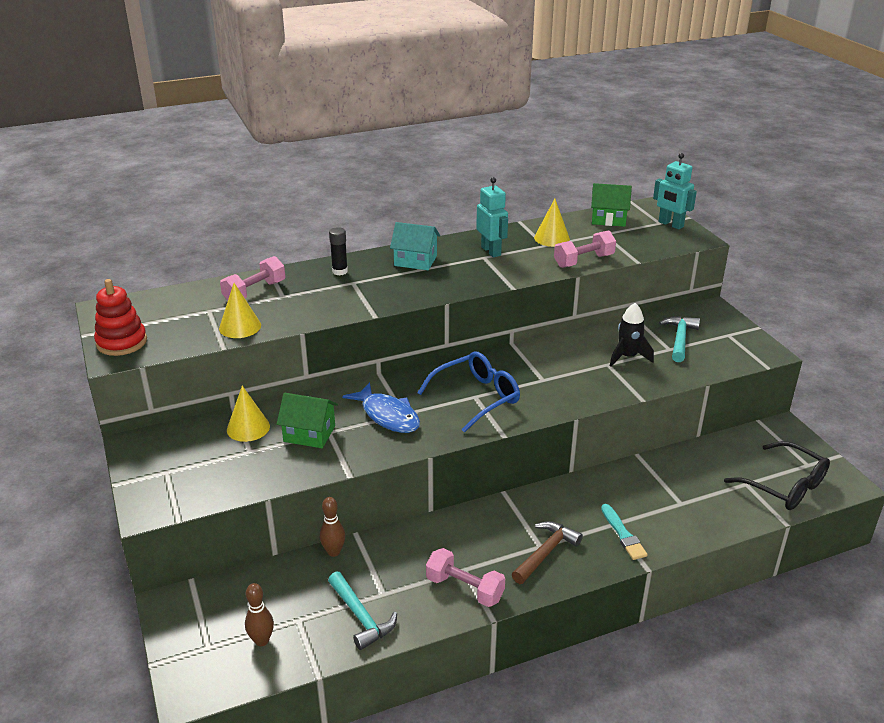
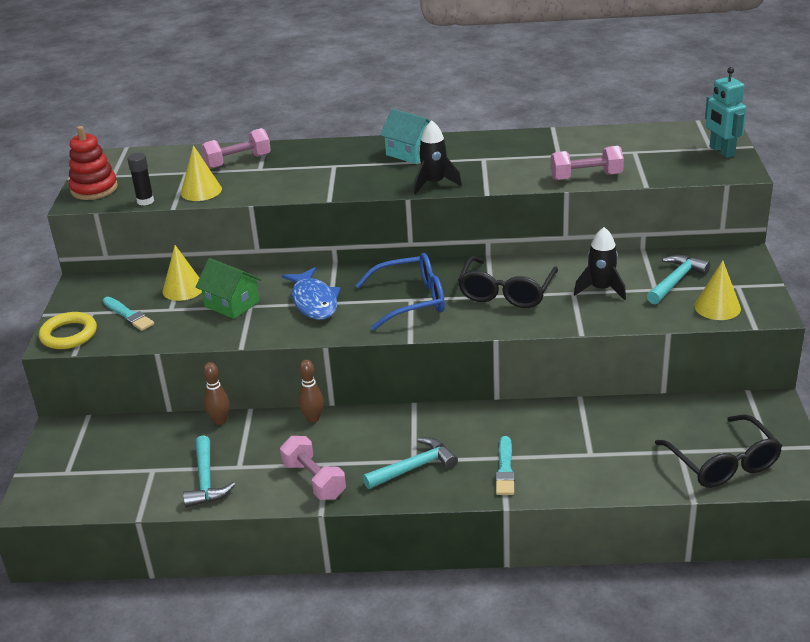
camera: 25 degrees right, 0 degrees up
brown bowling pin [245,583,274,646] -> brown bowling pin moved to [298,359,324,423]
black glue stick [329,227,348,275] -> black glue stick moved to [127,153,154,206]
turquoise robot [476,177,508,258] -> none
brown hammer [512,521,583,584] -> turquoise hammer [363,438,458,489]
yellow cone [534,199,570,247] -> yellow cone moved to [694,260,741,320]
green house [591,183,632,227] -> none
none -> yellow ring [39,312,97,349]
none -> turquoise brush [103,297,154,331]
none -> black rocket [414,120,462,194]
none -> black glasses [458,256,558,308]

